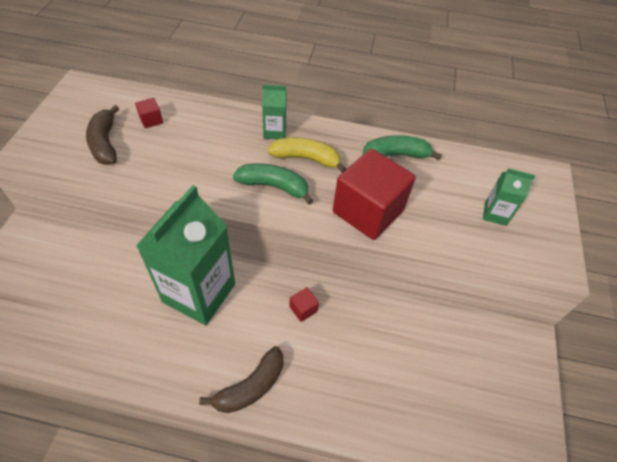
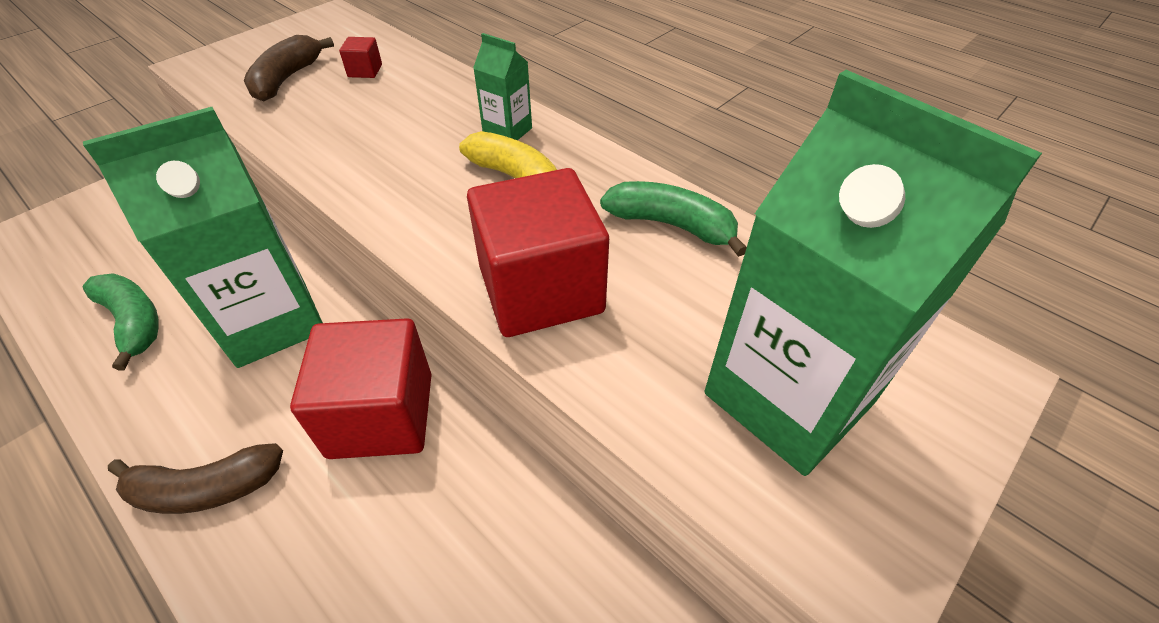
camera: 35 degrees right, 5 degrees down
green banana [233,163,313,205] -> green banana moved to [83,273,159,371]
red cube [289,287,319,322] -> red cube [290,318,432,459], size x2.49
green carton [483,168,535,226] -> green carton [704,70,1042,476], size x2.26

